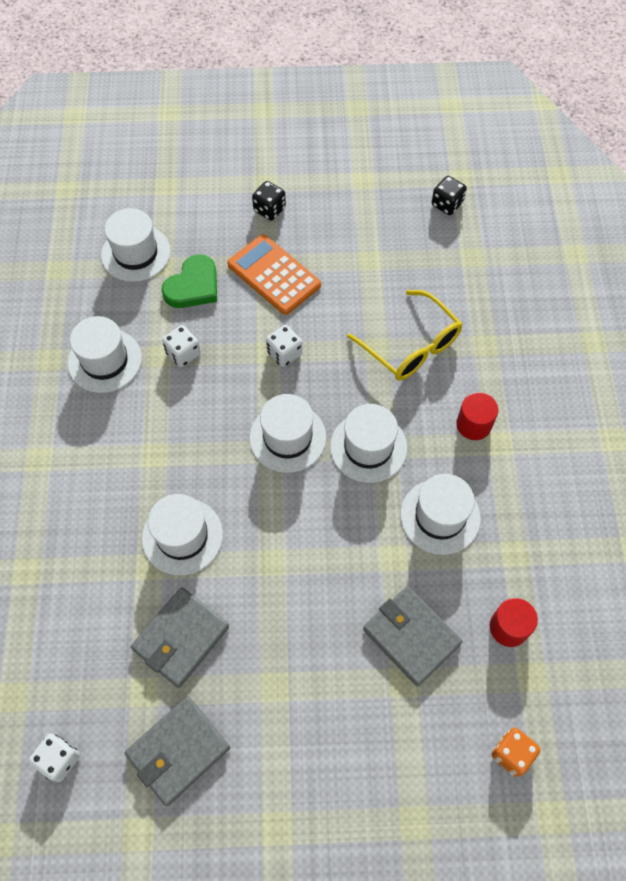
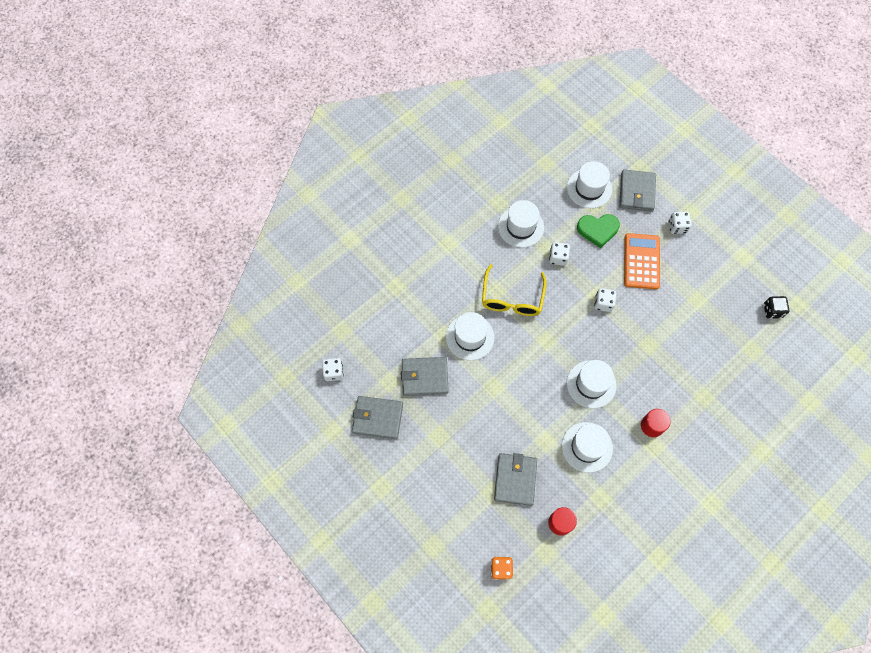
camera: 50 degrees right, 5 degrees up
white hat [249,394,326,473] -> none
black dice [252,181,286,221] -> white dice [669,211,692,234]
yellow glasses [347,290,463,381] -> yellow glasses moved to [482,264,547,316]
none -> grey wallet [619,169,656,212]

